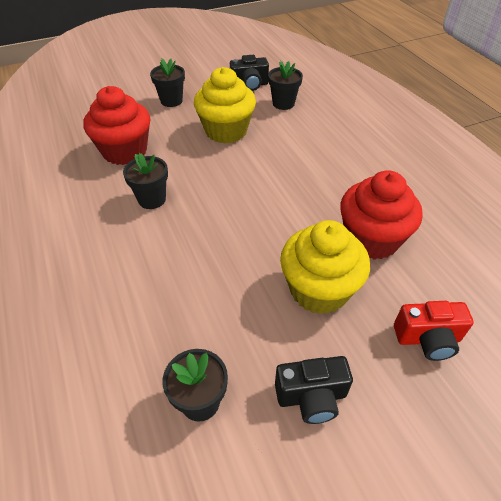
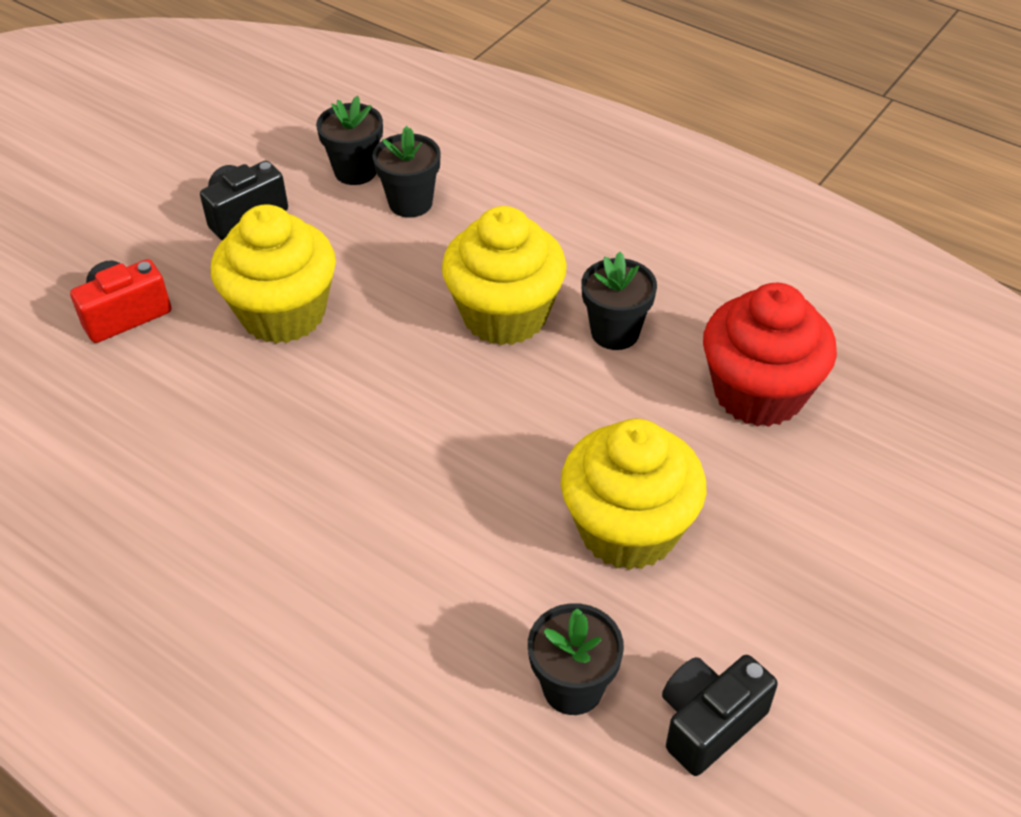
camera: 150 degrees right, 0 degrees up
black flower pot [150,58,185,107] -> black flower pot moved to [372,126,441,217]
red cupcake [340,170,423,260] -> none
none -> yellow cupcake [442,206,567,345]

